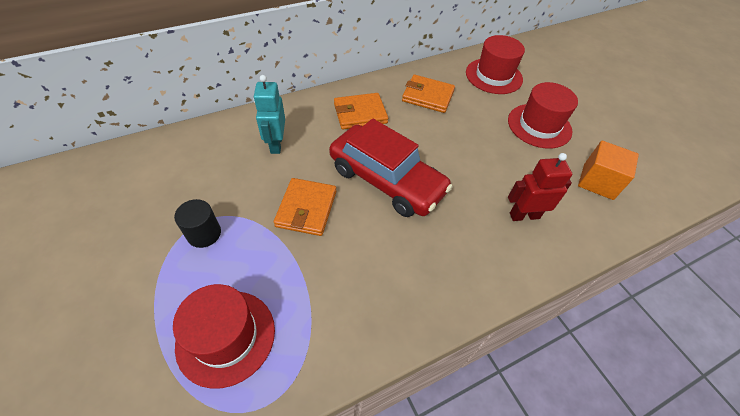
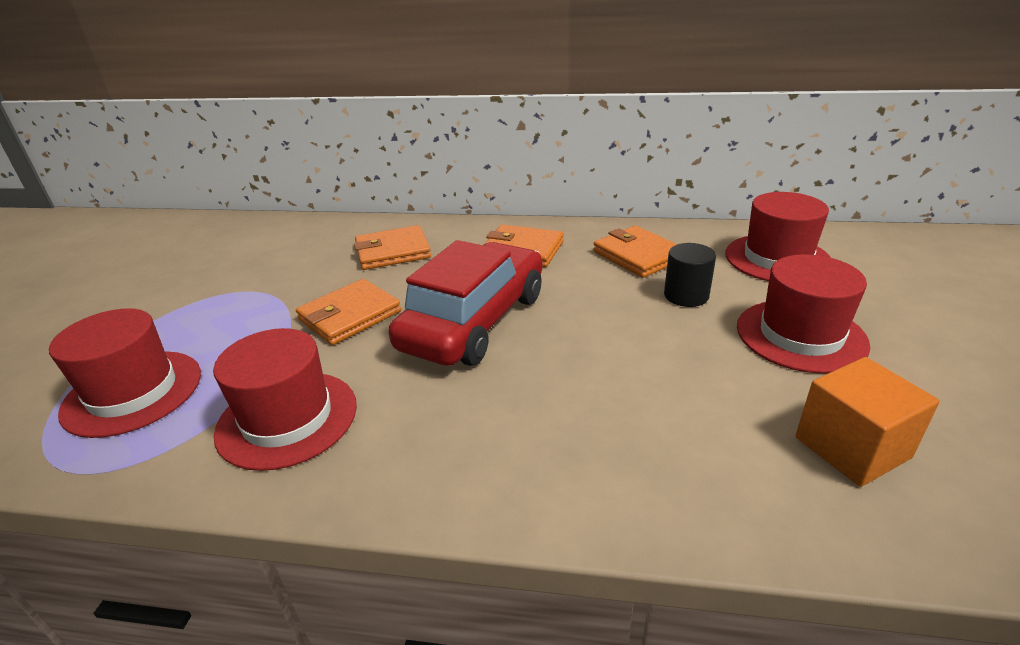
camera: 40 degrees right, 20 degrees down
black cylinder [174,199,221,248] -> black cylinder moved to [664,243,716,307]
turquoise robot [254,75,285,154] -> orange wallet [354,225,431,270]
red car [329,119,453,217] -> red car turned 135 degrees counterclockwise [389,240,543,366]
red robot [508,153,572,221] -> none
none -> red hat [213,328,357,471]

